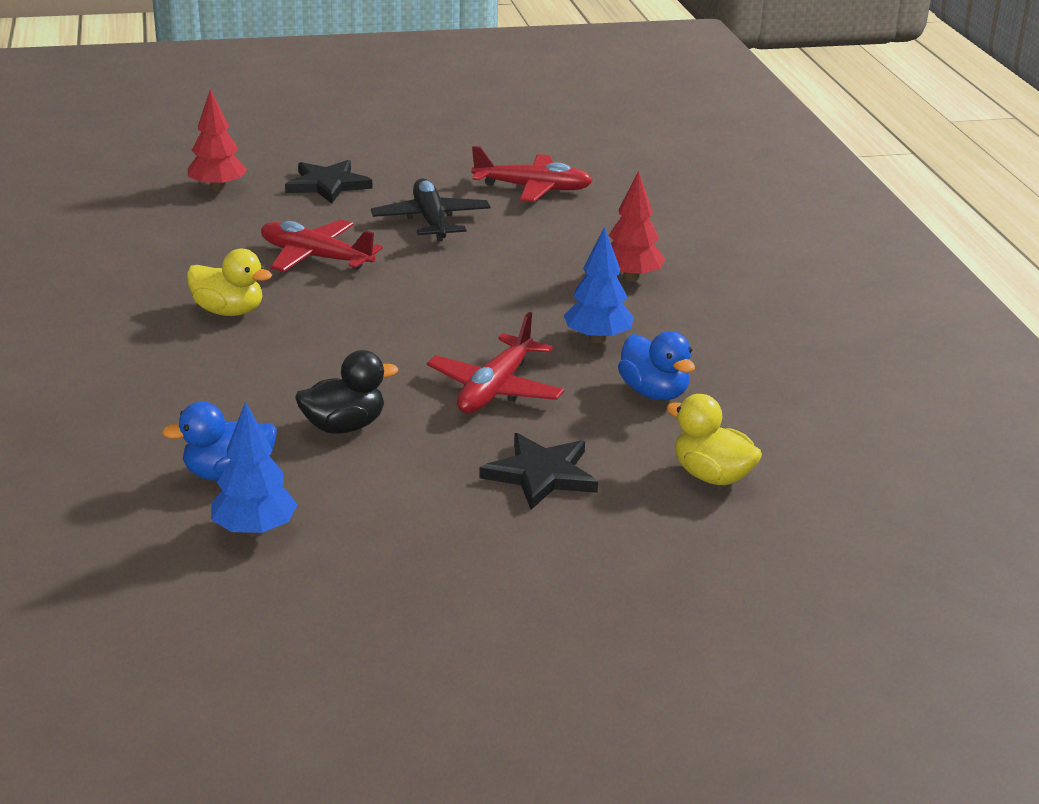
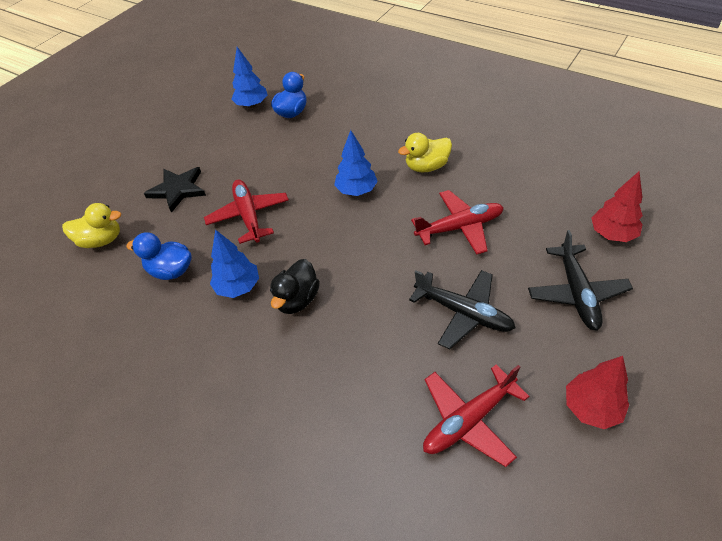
camera: 140 degrees right, 20 degrees up
black star [285,160,373,203] -> black plane [528,230,633,331]
black duck [295,350,398,434] -> black duck moved to [270,259,320,314]
red tree [609,171,665,281] -> red tree moved to [566,356,629,429]
none -> blue tree [334,130,378,196]

